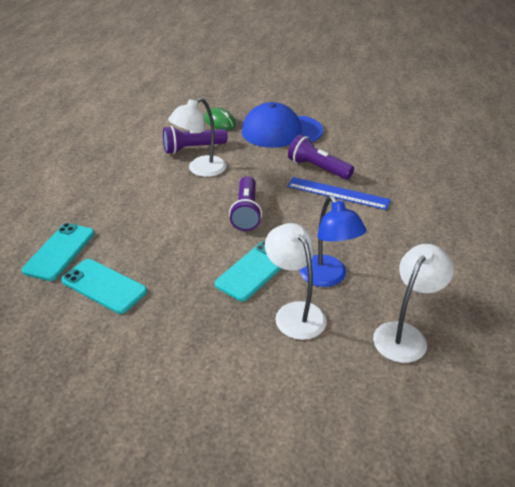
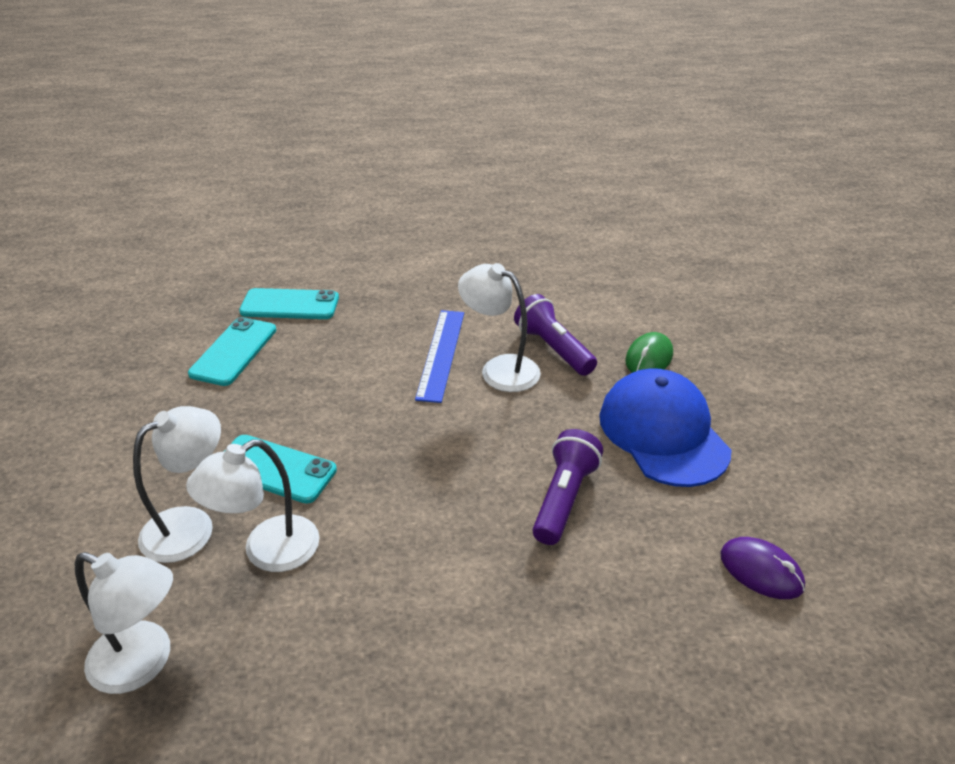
camera: 75 degrees right, 0 degrees up
purple flashlight [229,176,262,231] -> none
blue ruler [287,177,391,210] -> blue ruler moved to [415,310,464,403]
blue lamp [299,195,366,287] -> white lamp [186,439,319,572]
none -> purple mouse [720,537,805,599]

